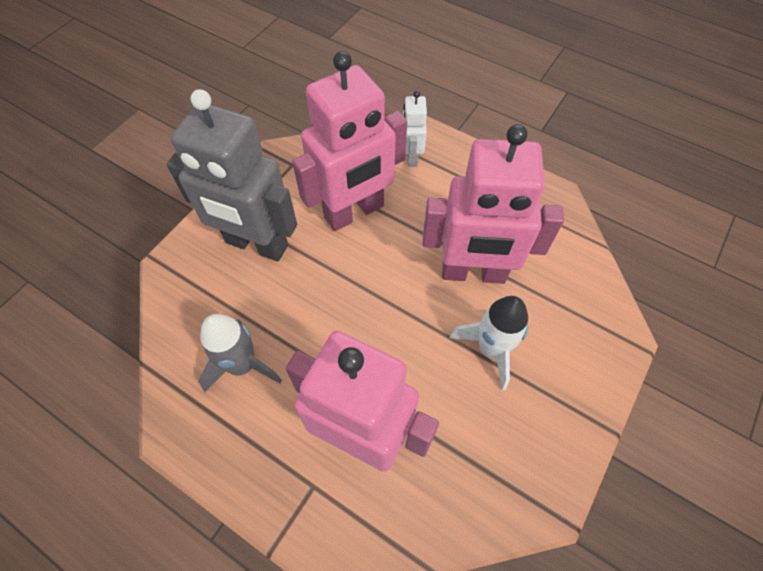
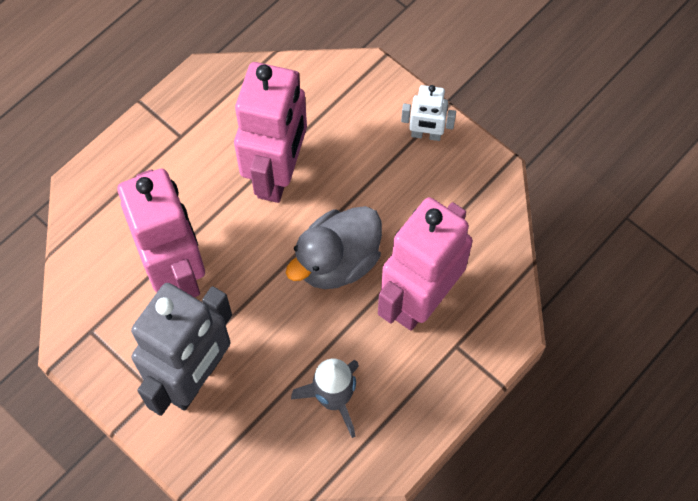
camera: 80 degrees left, 5 degrees up
white robot [403,91,427,167] -> white robot moved to [401,85,456,141]
white rocket [450,296,528,391] -> none
none -> grey duck [286,206,382,289]

